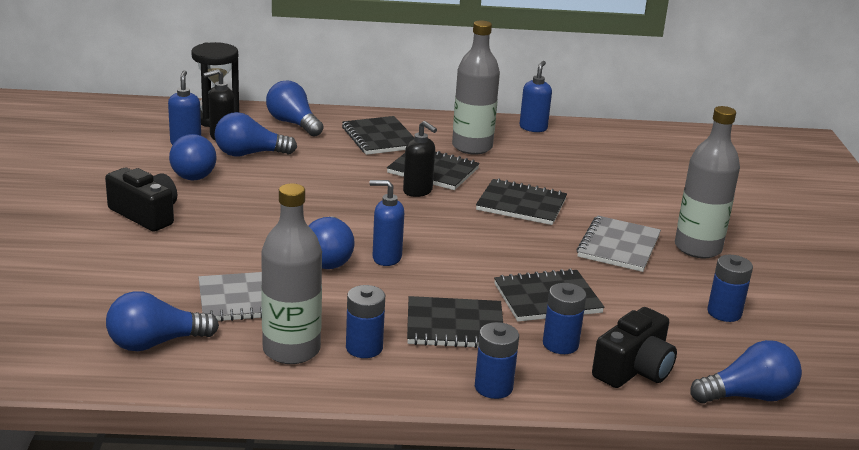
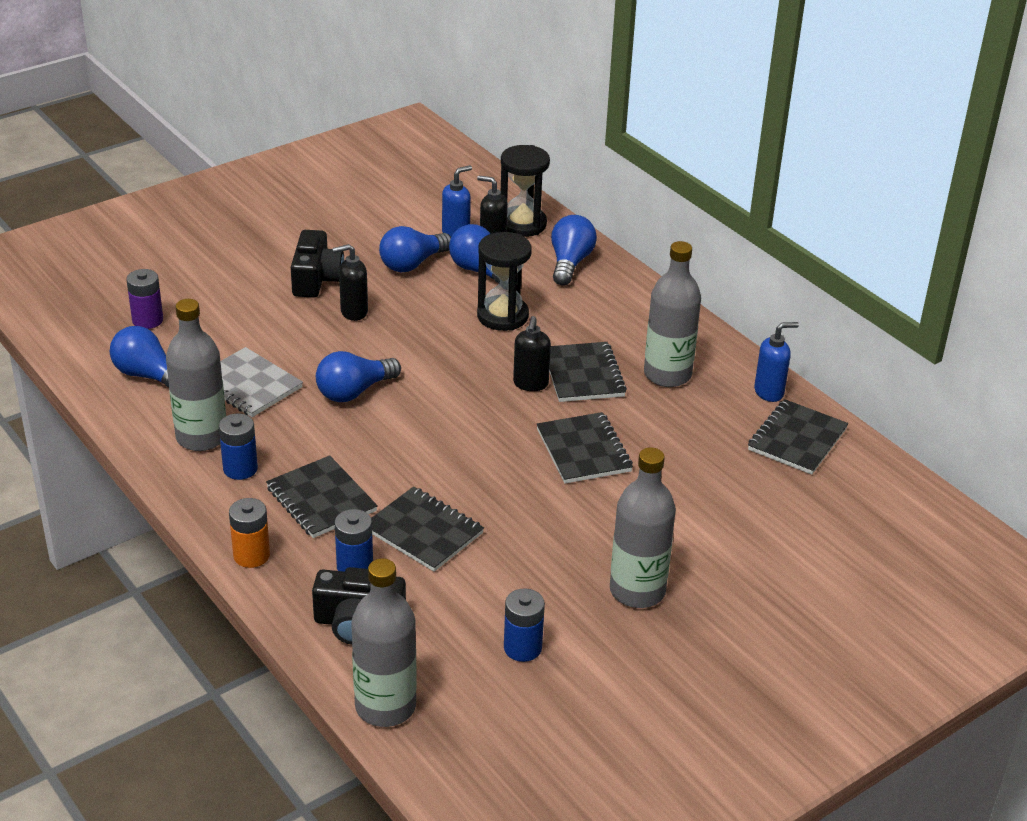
camera: 55 degrees right, 10 degrees up
black notebook [342,116,414,155] -> black notebook moved to [748,399,848,475]
blue soap dispenser [370,180,404,266] -> none
blue battery [475,322,519,399] -> orange battery [229,498,270,568]
grey notebook [576,216,661,272] -> none
blue light bulb [690,340,802,404] -> grey bottle [351,558,417,727]
none -> purple battery [126,269,163,329]
none -> black soap dispenser [332,244,368,321]
none -> black hourglass [477,232,532,331]

